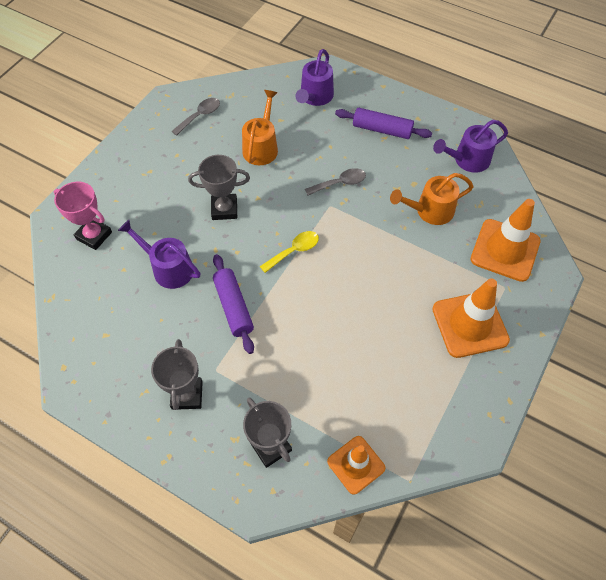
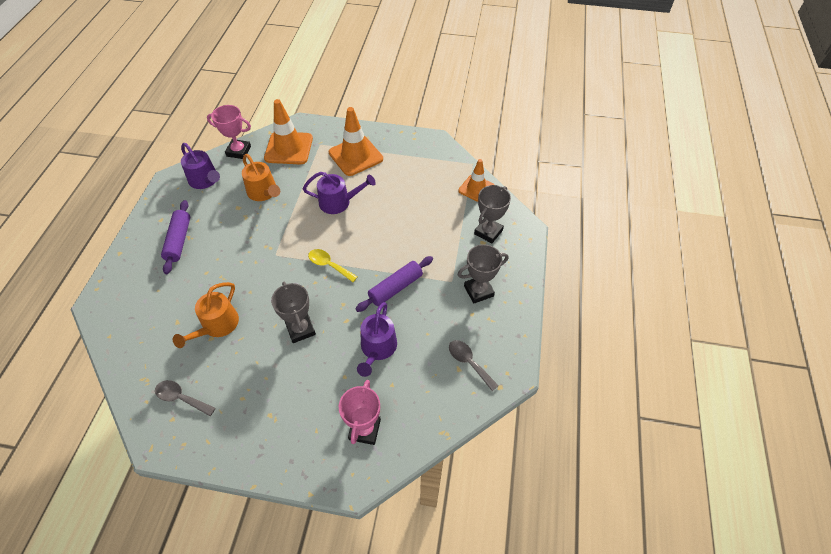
camera: 110 degrees left, 5 degrees down
orange watering can [242,90,278,165] -> orange watering can turned 60 degrees counterclockwise [173,282,239,348]
purple watering can [295,49,334,106] -> purple watering can moved to [303,172,376,214]
grey spoon [305,168,366,195] -> grey spoon moved to [449,340,499,391]
none -> pink trophy [207,105,251,159]

